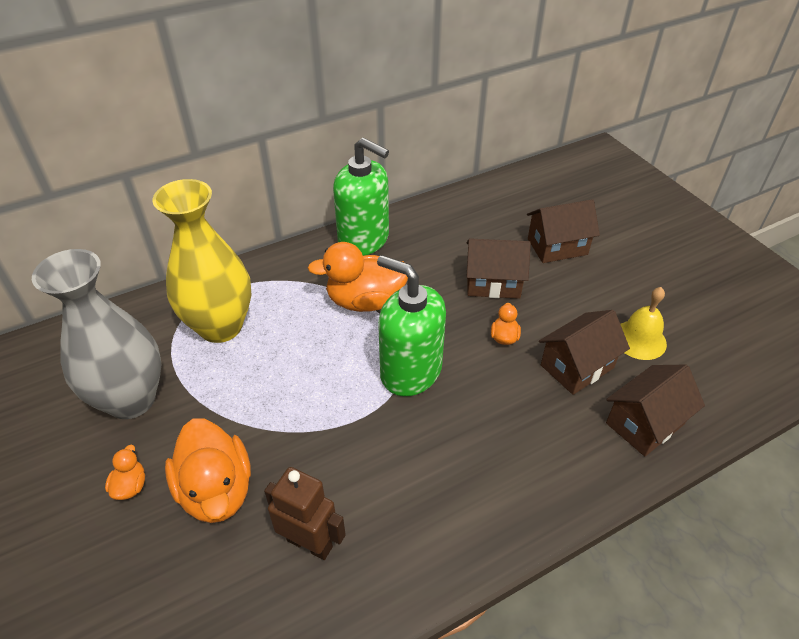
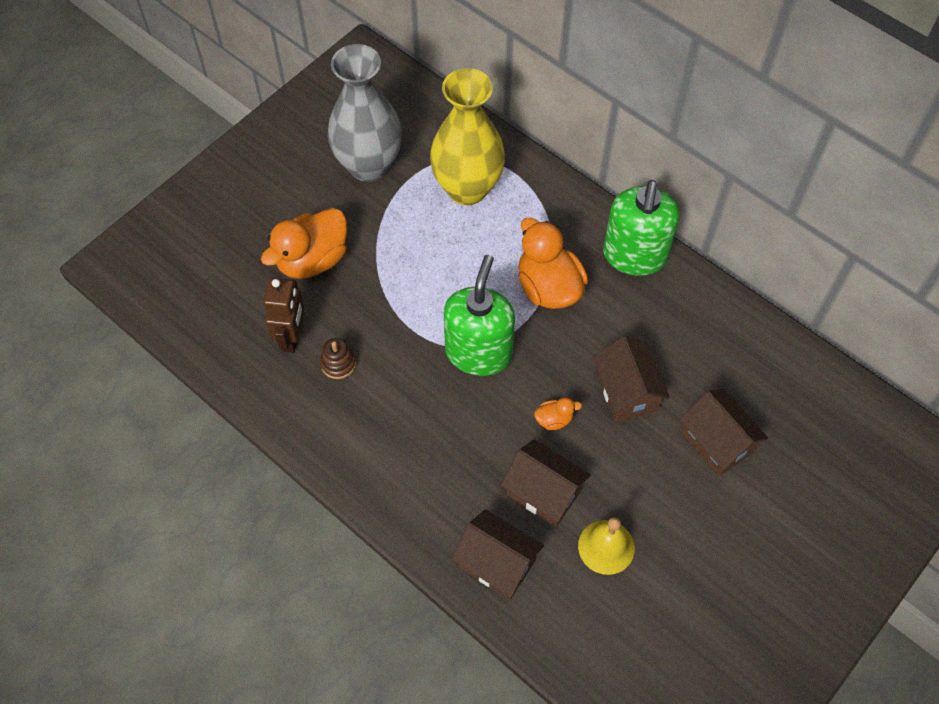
camera: 70 degrees right, 15 degrees up
orange duck [105,444,145,500] -> none
none -> brown stacking toy [320,338,356,379]

